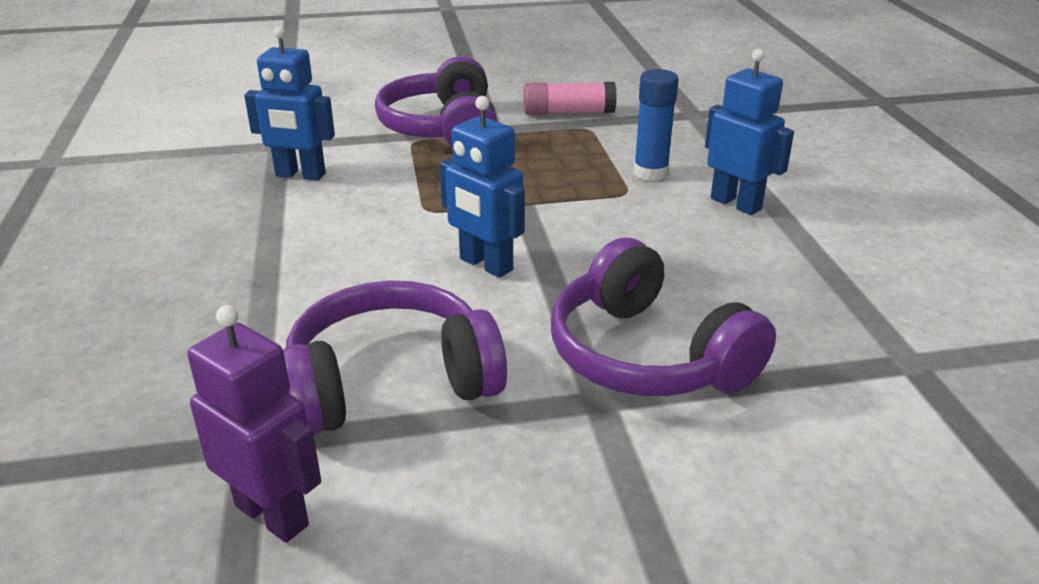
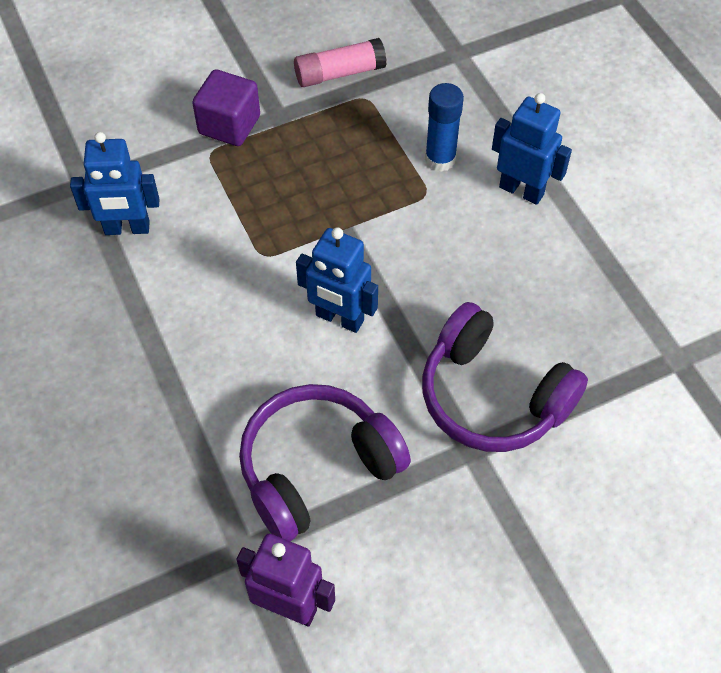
camera: 15 degrees left, 25 degrees up
purple headphones [375,56,497,146] -> purple cube [192,69,260,146]

